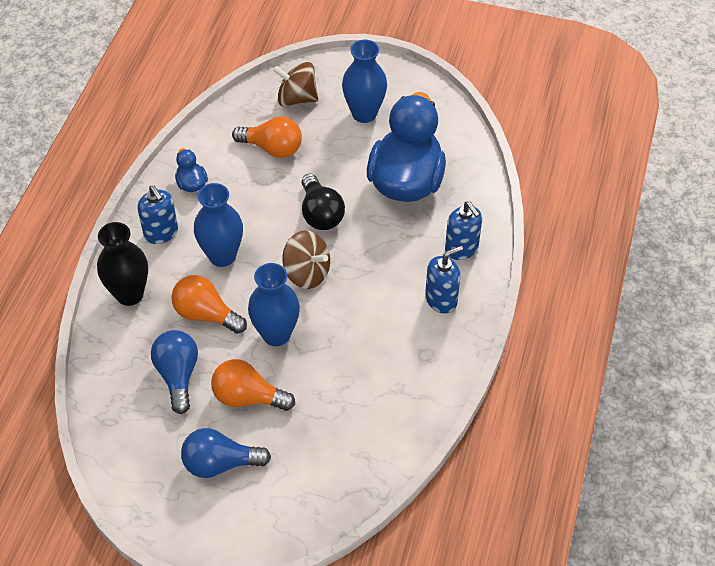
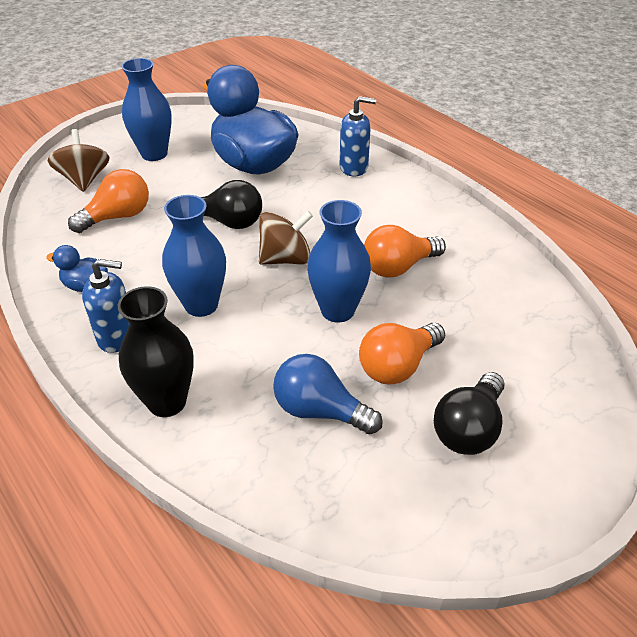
camera: 55 degrees left, 10 degrees down
orange light bulb [171,275,247,334] -> orange light bulb moved to [364,225,446,278]
blue light bulb [181,428,271,478] -> black light bulb [434,372,505,455]
brown spinning top [273,62,318,107] -> brown spinning top turned 120 degrees clockwise [47,129,110,192]
blue soap dispenser [425,246,463,313] -> none

